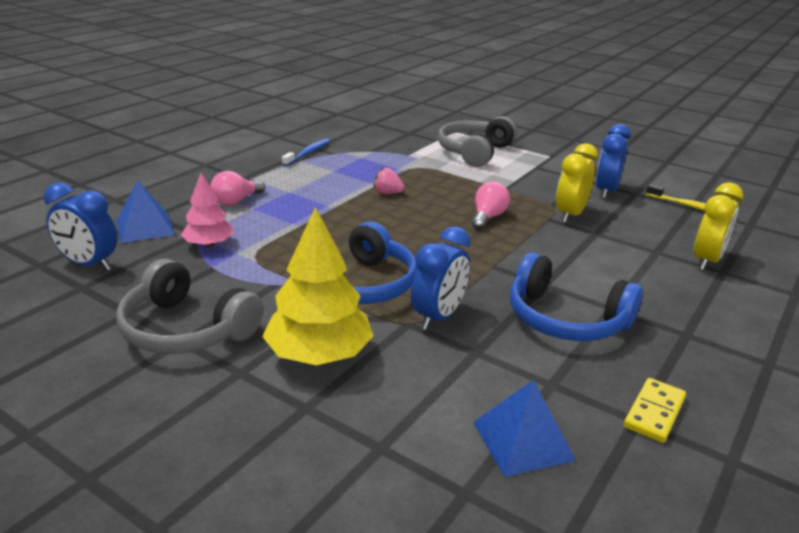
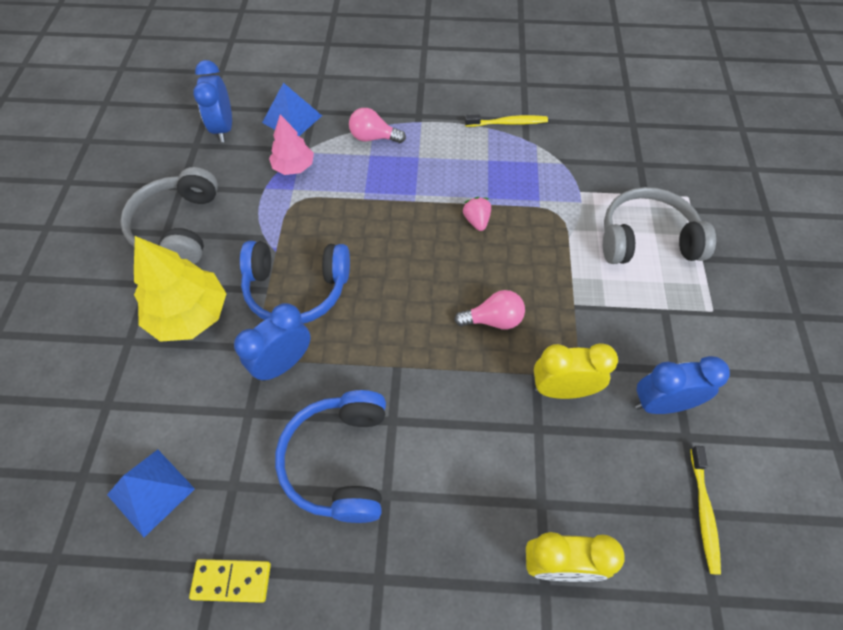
camera: 60 degrees right, 30 degrees up
blue toothbrush [282,138,330,167] -> yellow toothbrush [465,114,548,127]
blue clock [411,226,471,330] -> blue clock turned 135 degrees clockwise [234,303,311,381]

